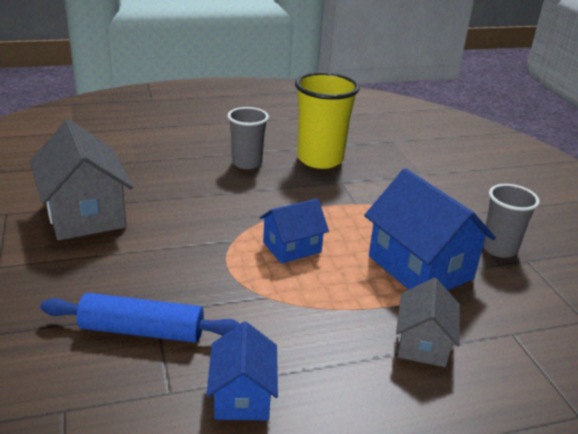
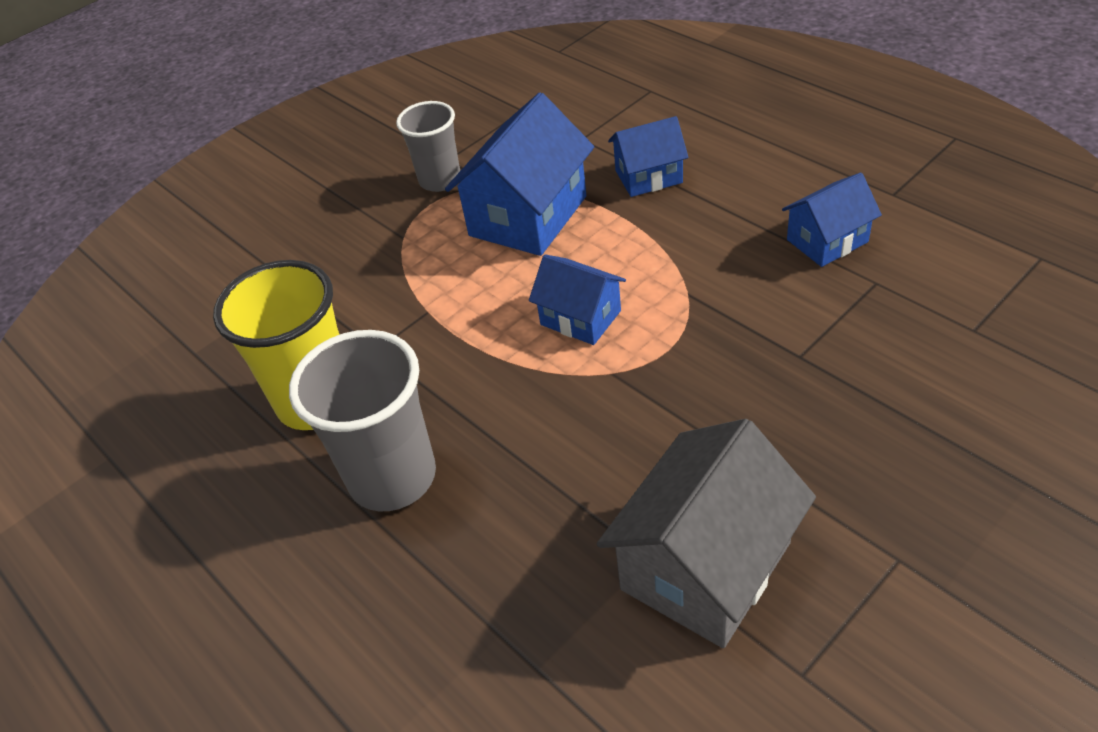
camera: 110 degrees left, 15 degrees up
blue rolling pin [40,293,240,343] -> none
grey cup [228,107,269,169] -> grey cup [289,330,436,511], size x1.57
grey house [396,278,460,367] -> blue house [608,116,688,197]

